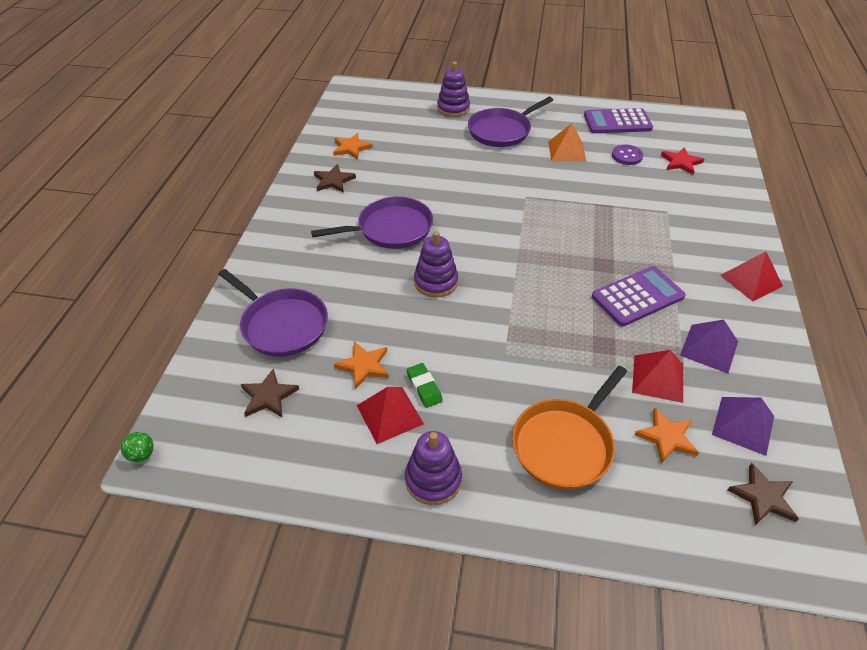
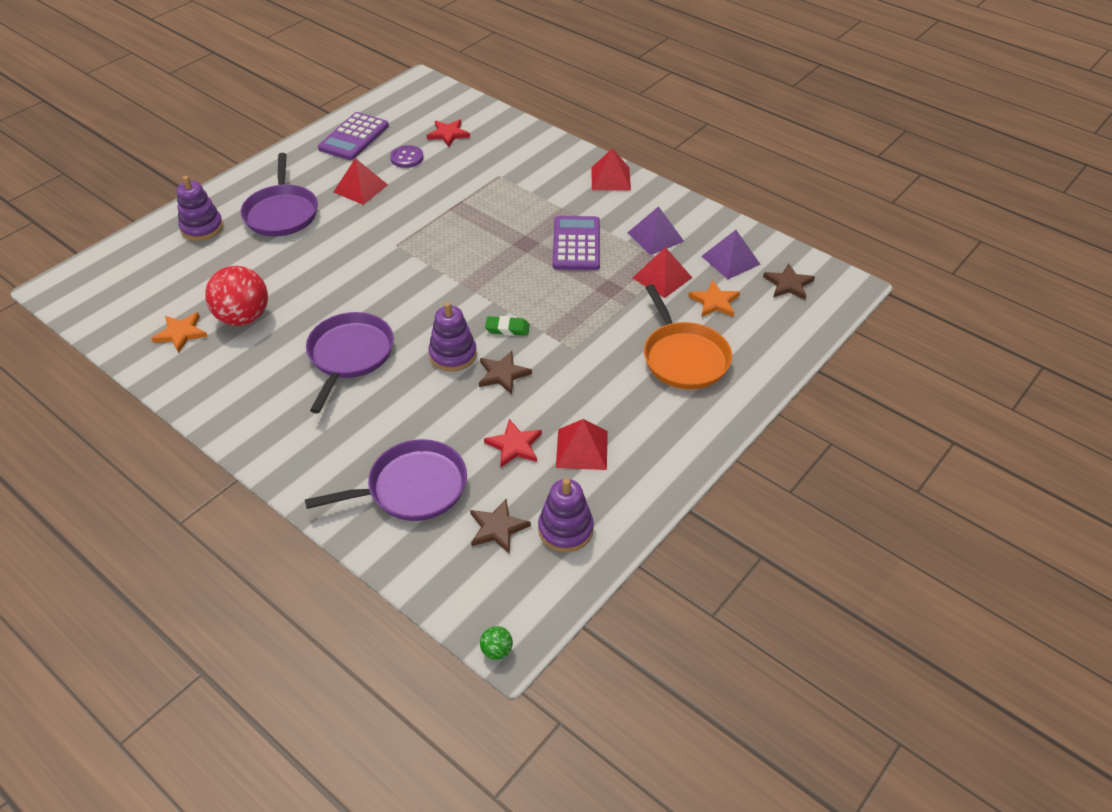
camera: 60 degrees left, 0 degrees up
brown star [314,164,356,193] -> brown star moved to [479,351,532,394]
orange star [334,342,389,389] -> red star [484,419,542,467]
purple stacking toy [405,431,462,505] -> purple stacking toy moved to [538,478,594,552]
green eraser [407,363,443,408] -> green eraser moved to [485,316,530,336]
orange pyramid [548,123,586,162] -> red pyramid [334,158,388,205]
none -> red ball [205,266,268,326]

